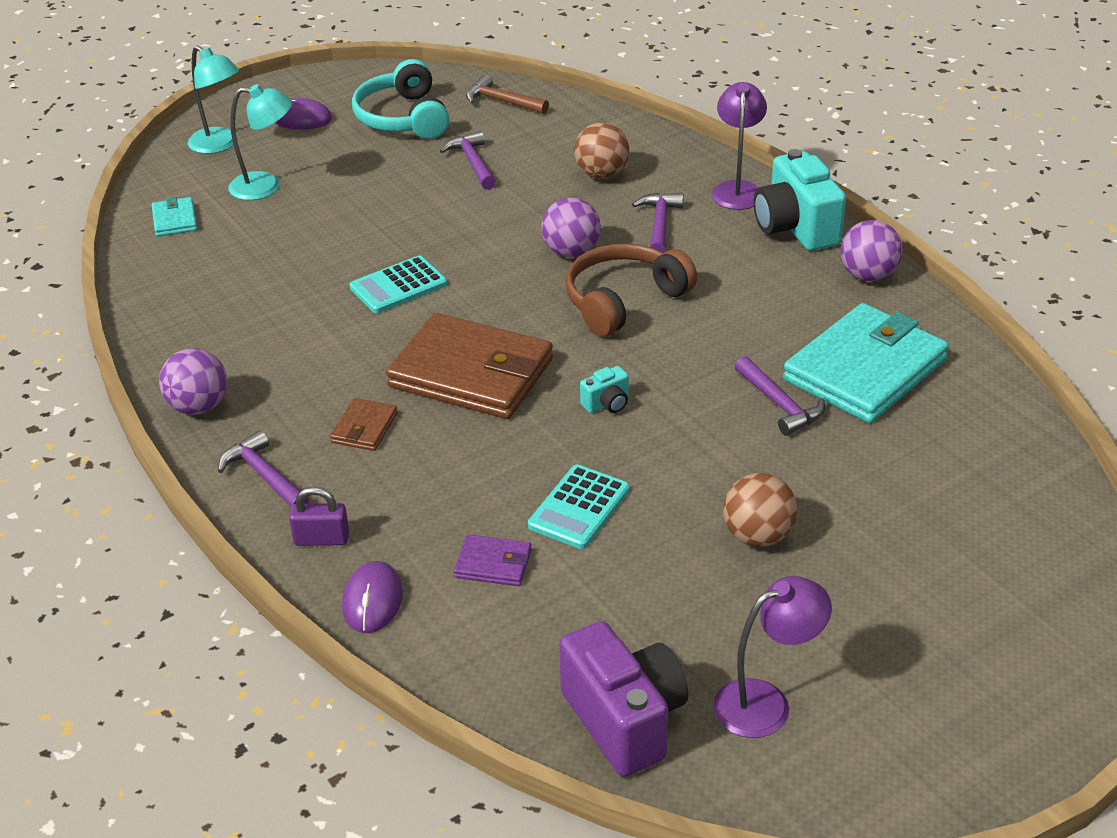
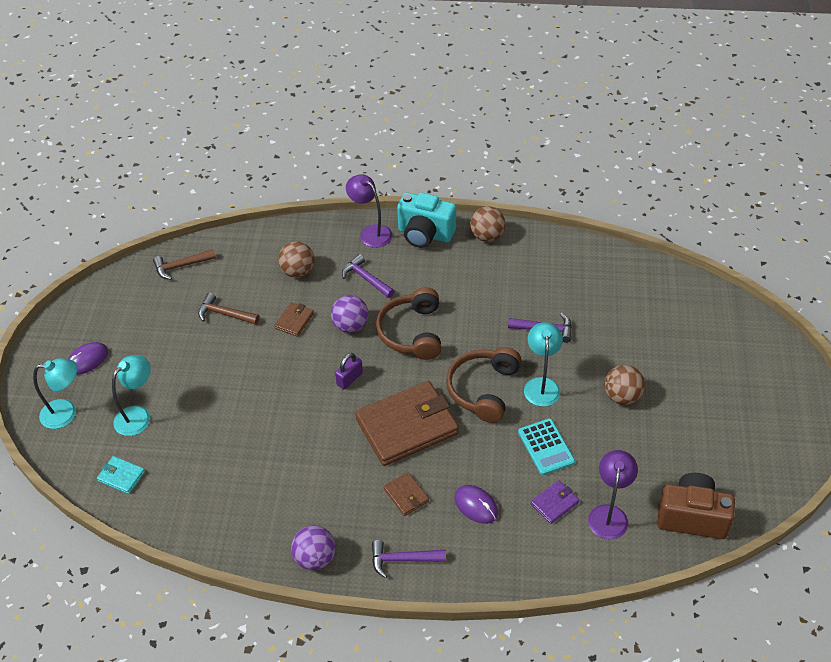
camera: 50 degrees left, 10 degrees up
purple padlock [289,487,349,546] -> purple padlock moved to [335,353,363,389]
purple mouse [342,561,403,633] -> purple mouse moved to [454,485,498,524]
turquoise calculator [350,256,448,313] -> none
turquoise headphones [352,59,449,139] -> none
purple hammer [440,130,496,189] -> brown hammer [198,293,259,325]
purple camera [559,621,688,777] -> brown camera [657,473,735,539]
turquoise camera [580,366,629,413] -> brown headphones [446,347,522,423]
purple lamp [713,576,832,738] -> purple lamp moved to [588,450,638,540]
turquoise wallet [783,303,949,423] -> none
purple ball [840,220,902,281] -> brown ball [470,206,506,242]
none -> brown wallet [275,302,314,337]
none -> turquoise lamp [524,322,563,407]

